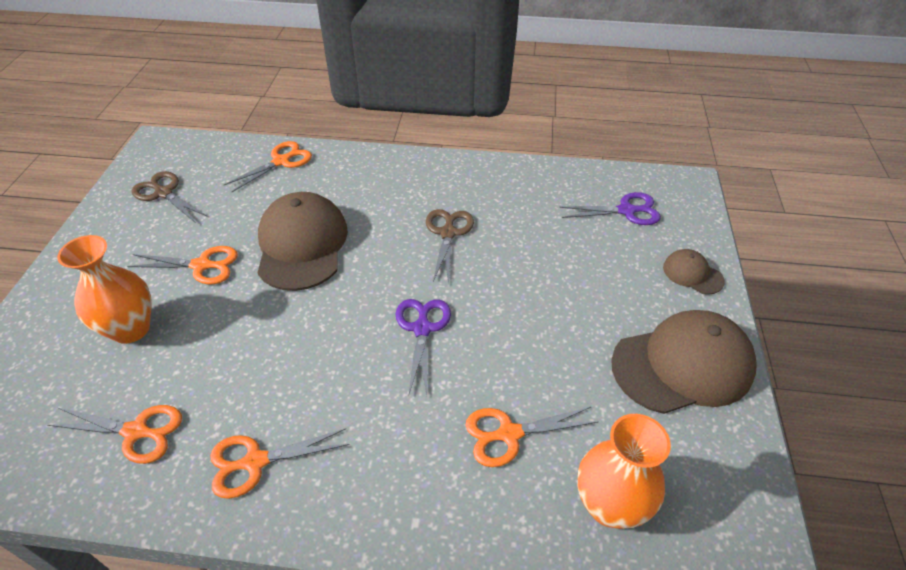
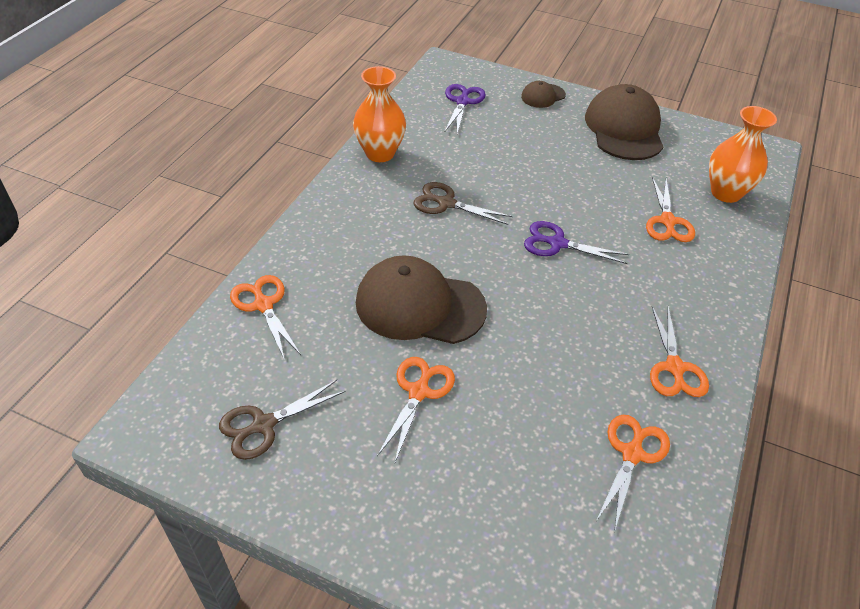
camera: 75 degrees left, 0 degrees up
orange vase [57,235,152,344] -> orange vase moved to [353,66,406,162]

